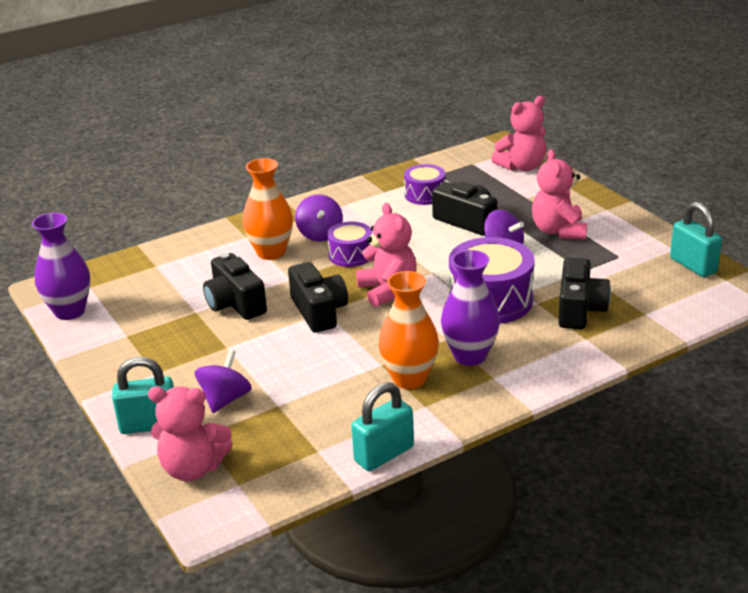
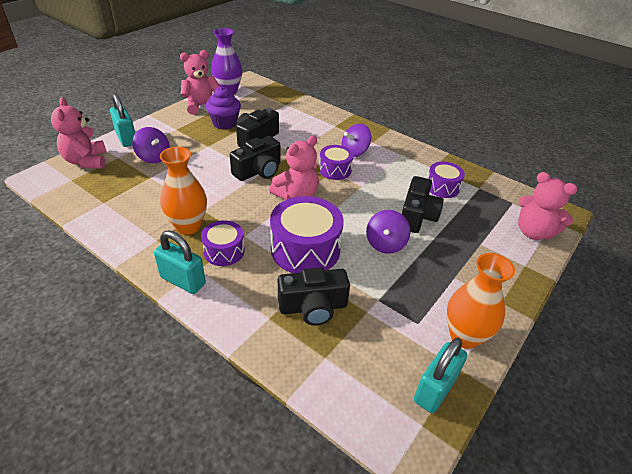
camera: 65 degrees right, 10 degrees up
purple spinning top [195,350,252,413] -> purple spinning top turned 45 degrees clockwise [132,127,170,163]
orange vase [242,158,293,260] -> orange vase moved to [446,253,515,349]
turquoise padlock [351,382,414,471] -> turquoise padlock moved to [154,230,206,294]
purple vase [441,250,500,366] -> purple drum [201,220,245,266]
pink teddy bear [532,149,587,240] -> pink teddy bear moved to [180,50,220,114]
none -> purple cupcake [206,86,241,130]

